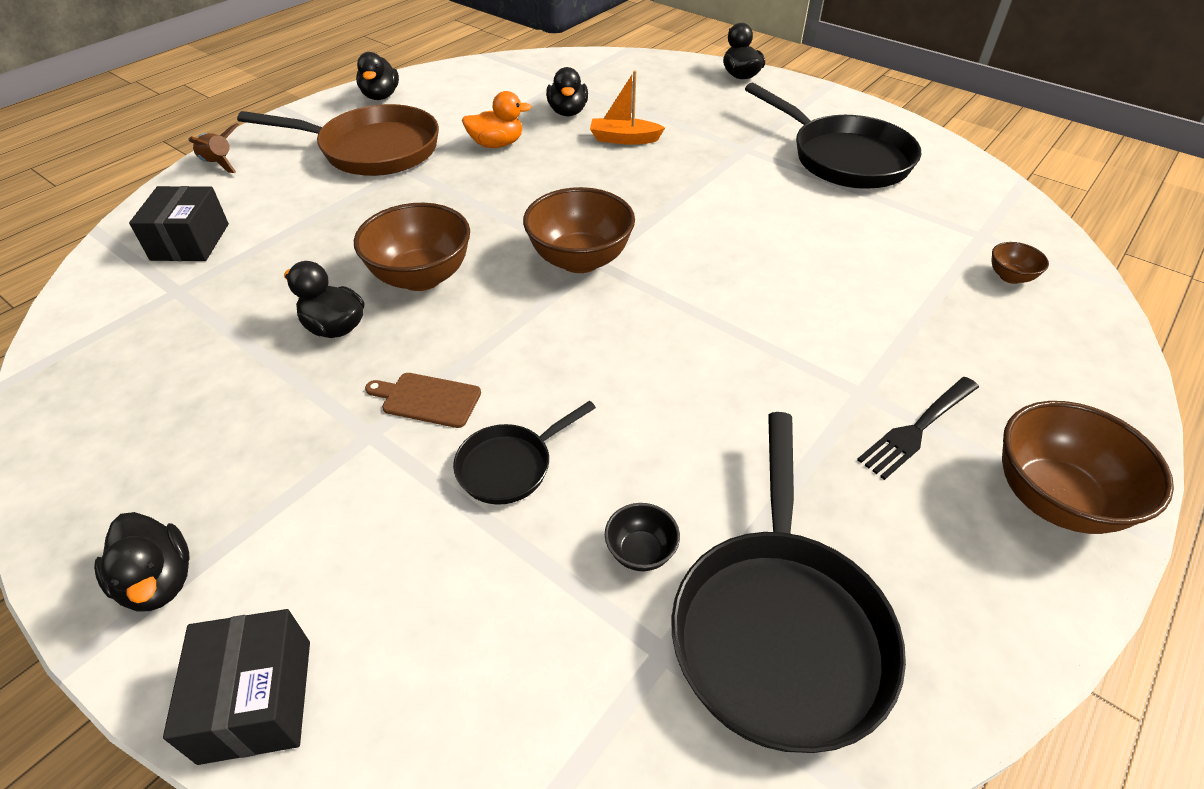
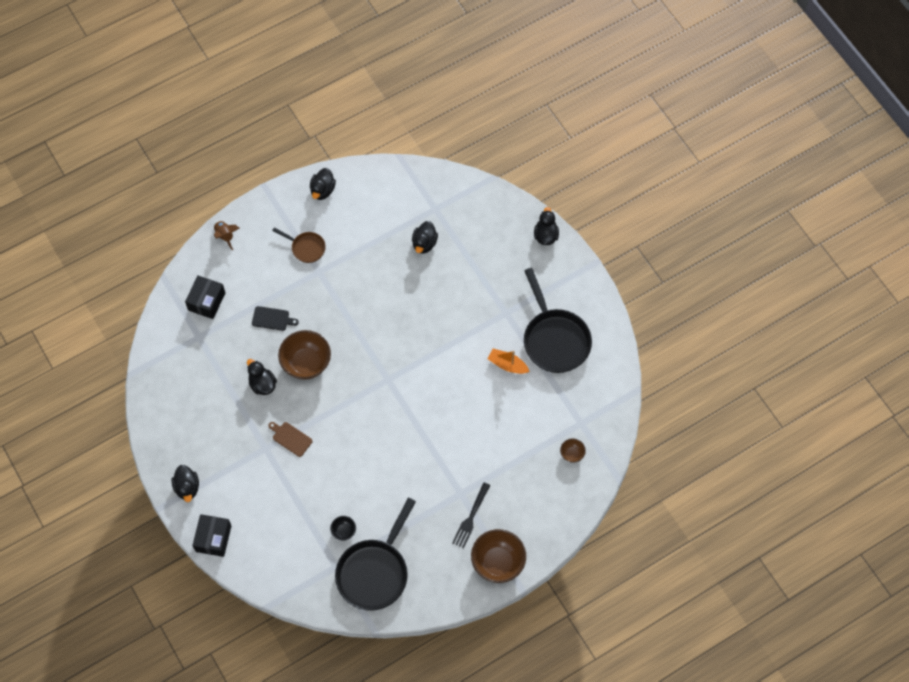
camera: 20 degrees right, 20 degrees up
brown pan [237,104,439,176] -> brown pan [272,228,326,263], size x0.51
black pan [453,401,596,505] -> none
orange duck [462,91,532,148] -> none
brown bowl [523,187,635,273] -> none
orange boat [590,71,665,145] -> orange boat moved to [488,349,530,374]
black fork [857,377,979,480] -> black fork turned 45 degrees counterclockwise [452,482,490,548]
none -> black cutting board [252,306,299,331]

